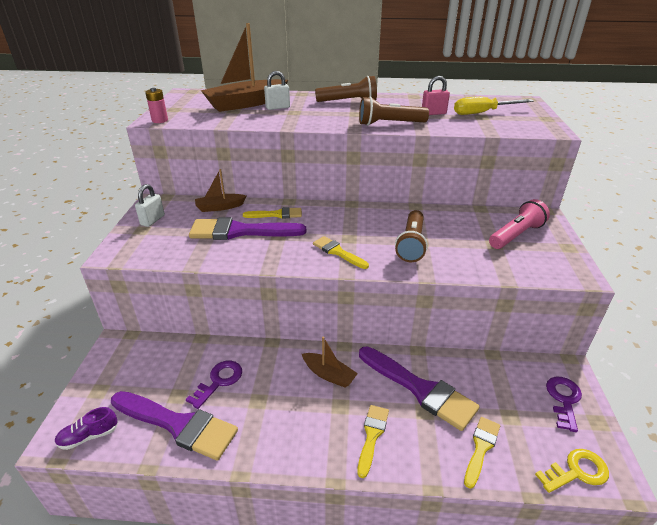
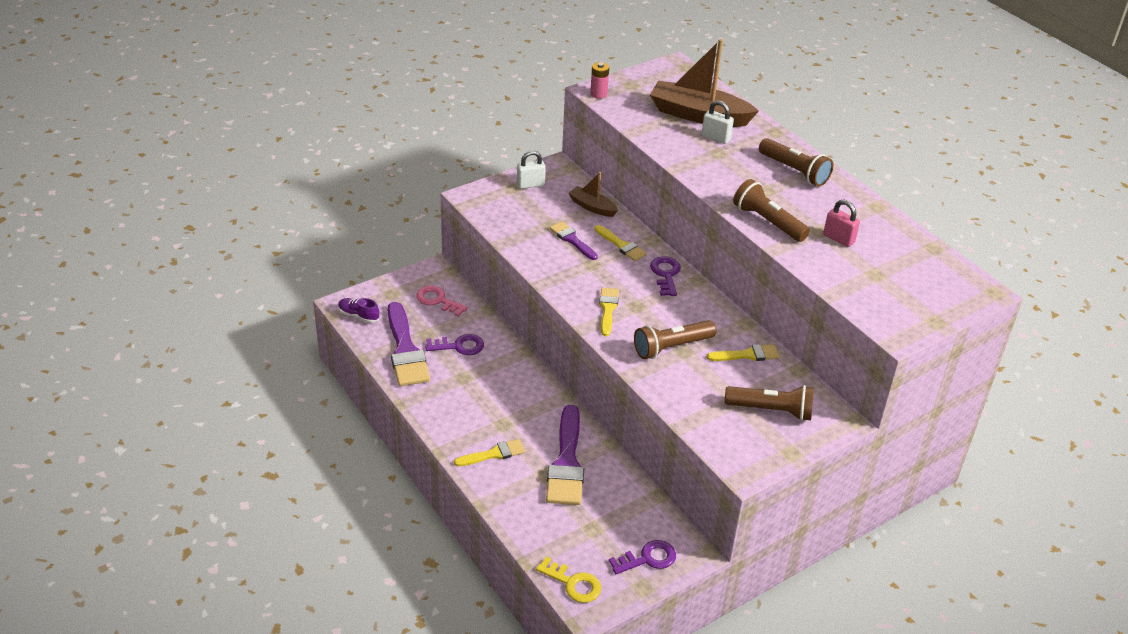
camera: 50 degrees right, 5 degrees up
purple brush [189,217,306,240] -> purple brush [550,221,598,260], size x0.54
brown boat [302,336,358,388] -> none
yellow screwdriver [454,97,534,115] -> none
yellow brush [464,417,500,489] -> yellow brush moved to [707,344,779,361]
pink flashlight [489,199,550,249] -> brown flashlight [725,385,814,421]
none -> pink key [416,286,468,317]
none -> purple key [650,256,681,296]

